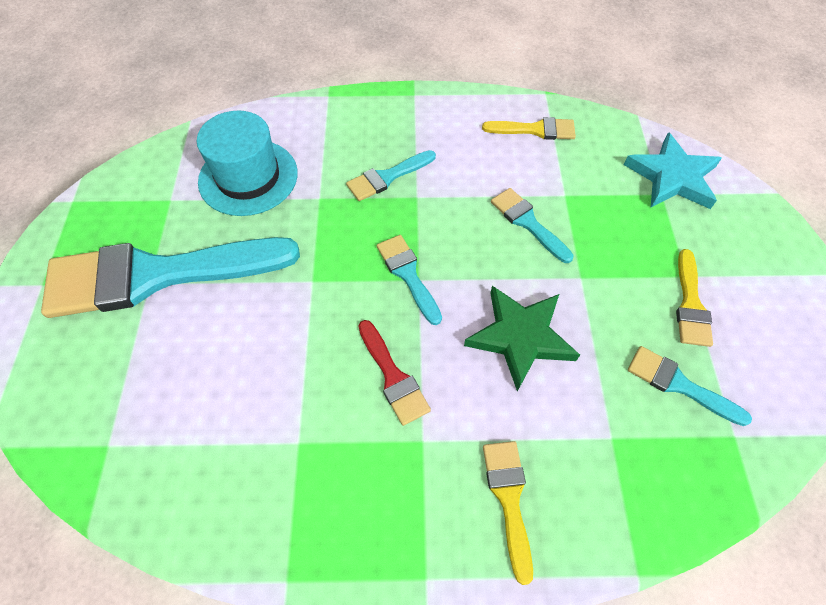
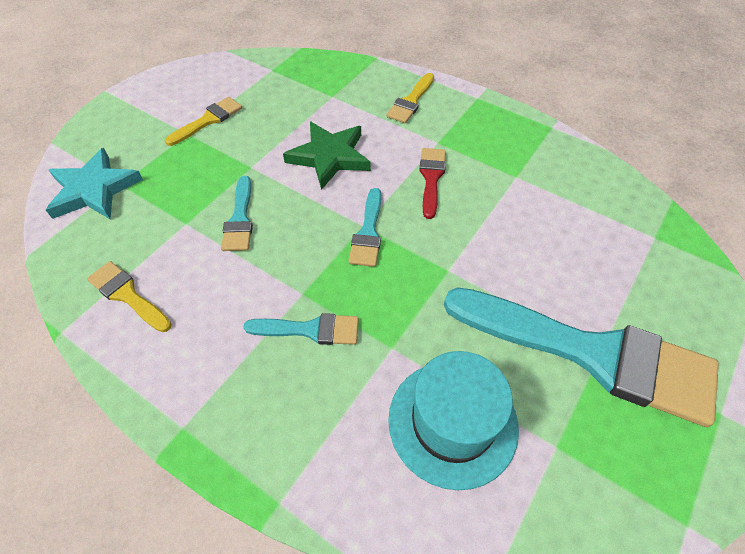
camera: 145 degrees left, 5 degrees down
turquoise brush [628,346,752,426] -> none

